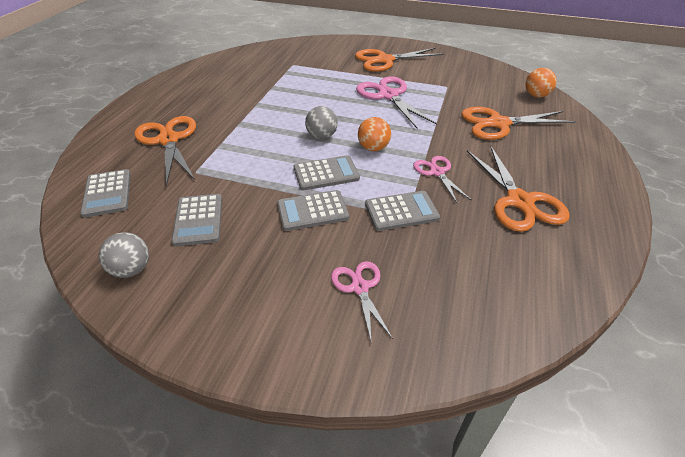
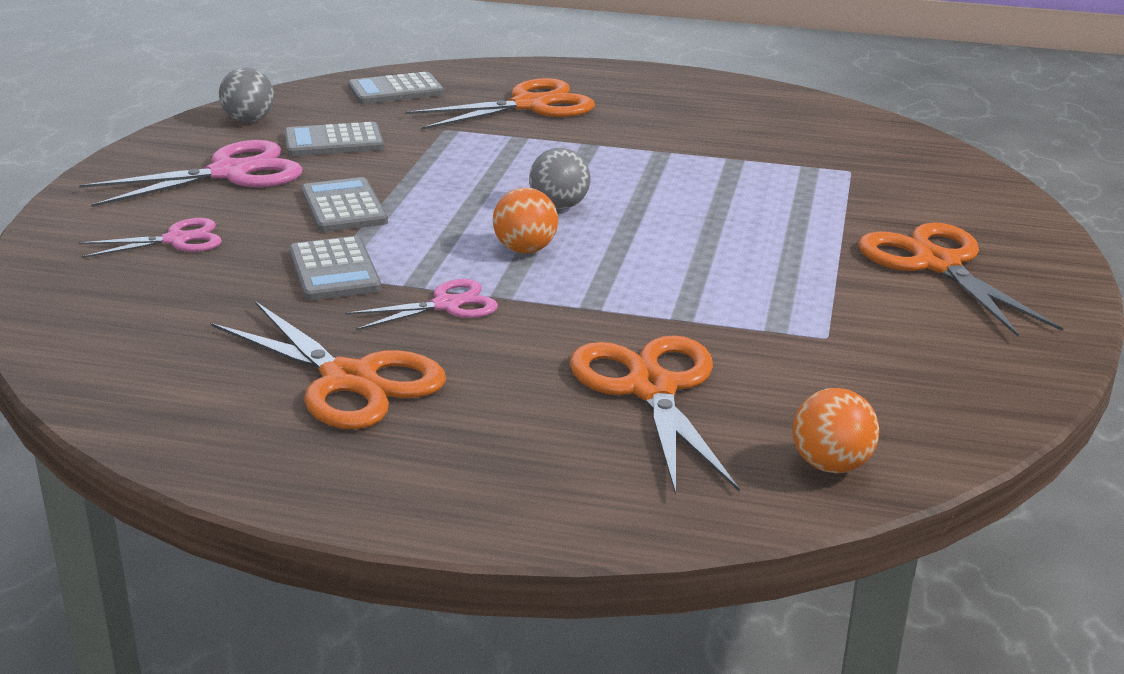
camera: 85 degrees right, 15 degrees down
grey calculator [294,155,360,190] -> none
pink scissors [356,76,437,128] -> pink scissors moved to [79,140,303,207]
orange scissors [467,146,570,232] -> orange scissors turned 120 degrees counterclockwise [211,301,446,429]

